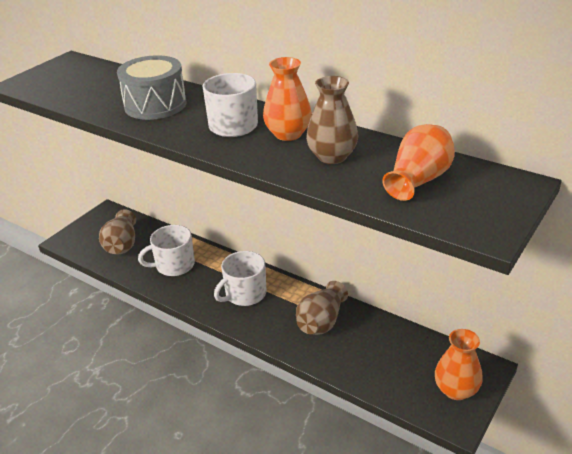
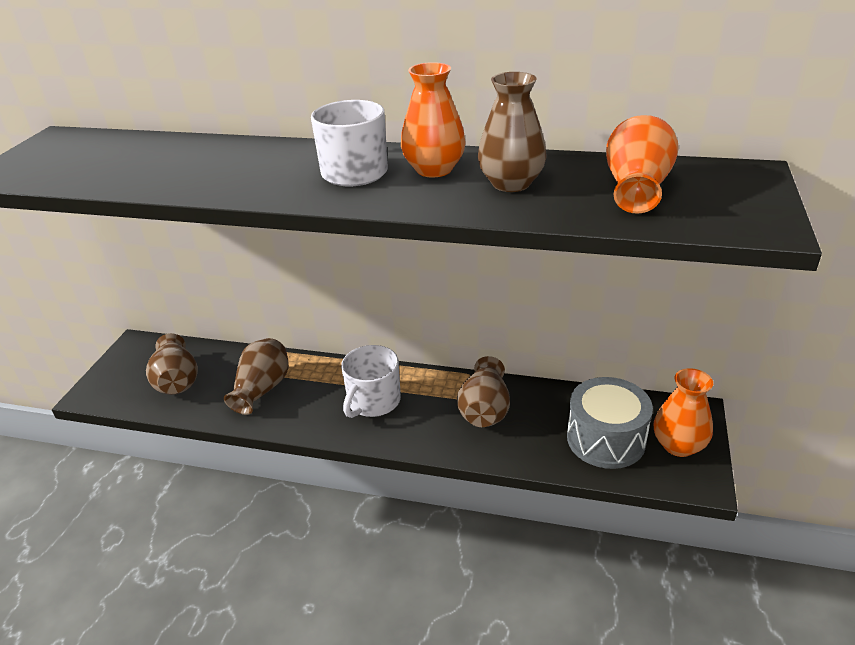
camera: 20 degrees left, 0 degrees up
grey drum [117,55,186,120] -> grey drum moved to [567,377,653,469]
white mug [138,225,195,276] -> brown vase [224,338,289,415]

